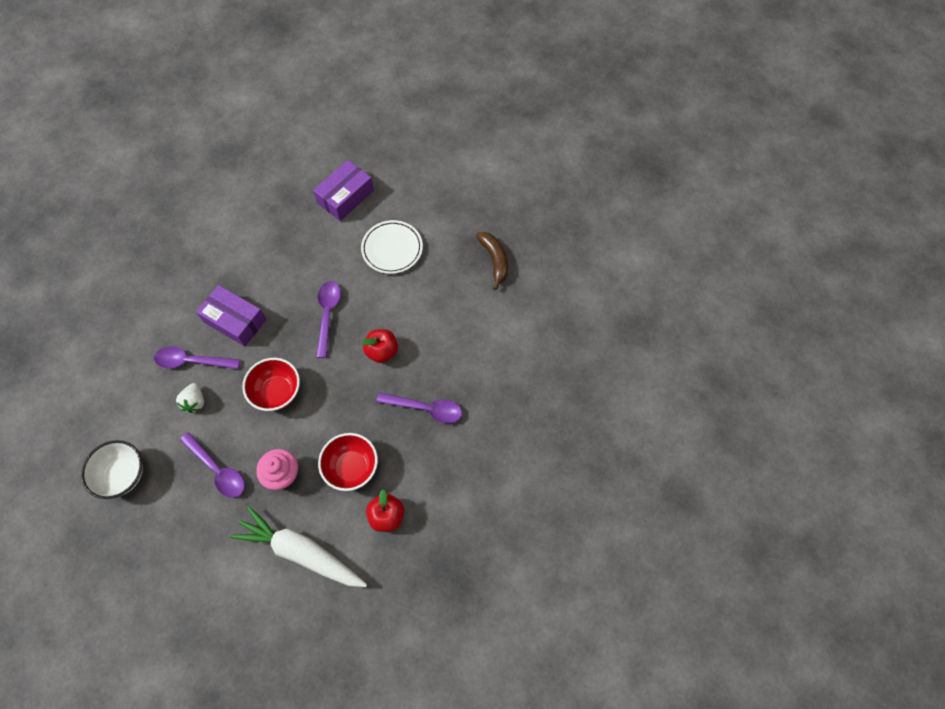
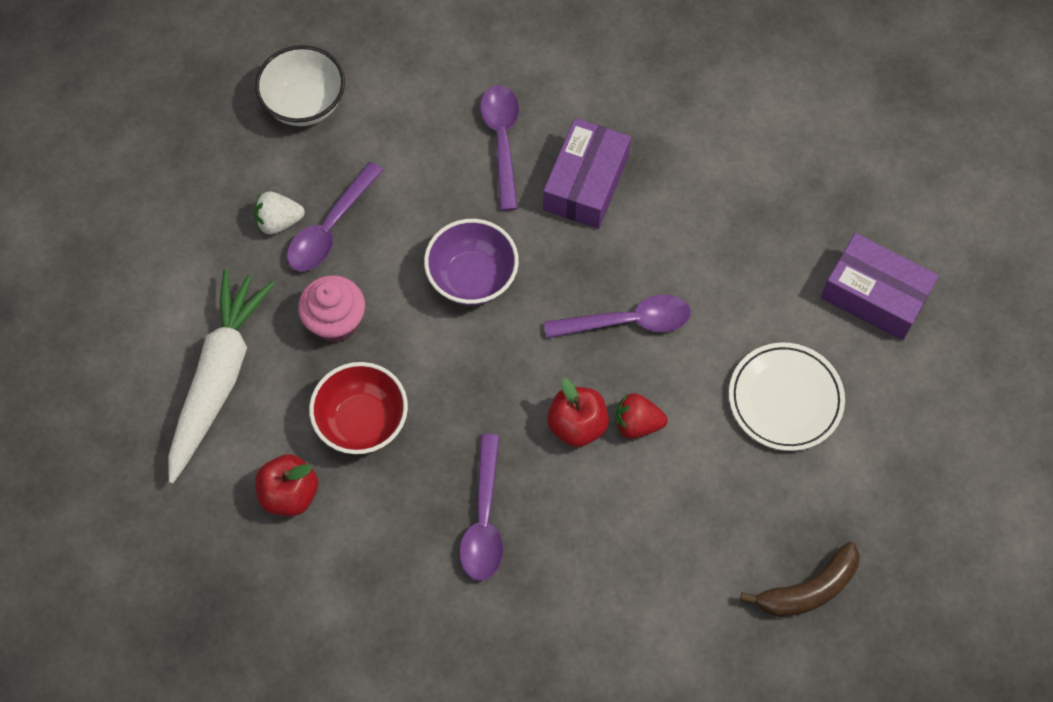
camera: 80 degrees right, 0 degrees up
white strawberry [176,383,204,413] -> white strawberry moved to [254,192,305,235]
red bowl [242,358,300,411] -> purple bowl [424,219,519,306]
none -> red strawberry [615,393,668,439]

